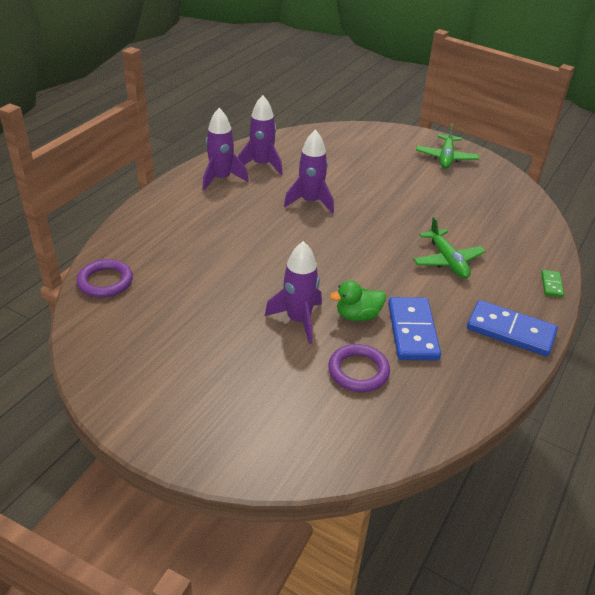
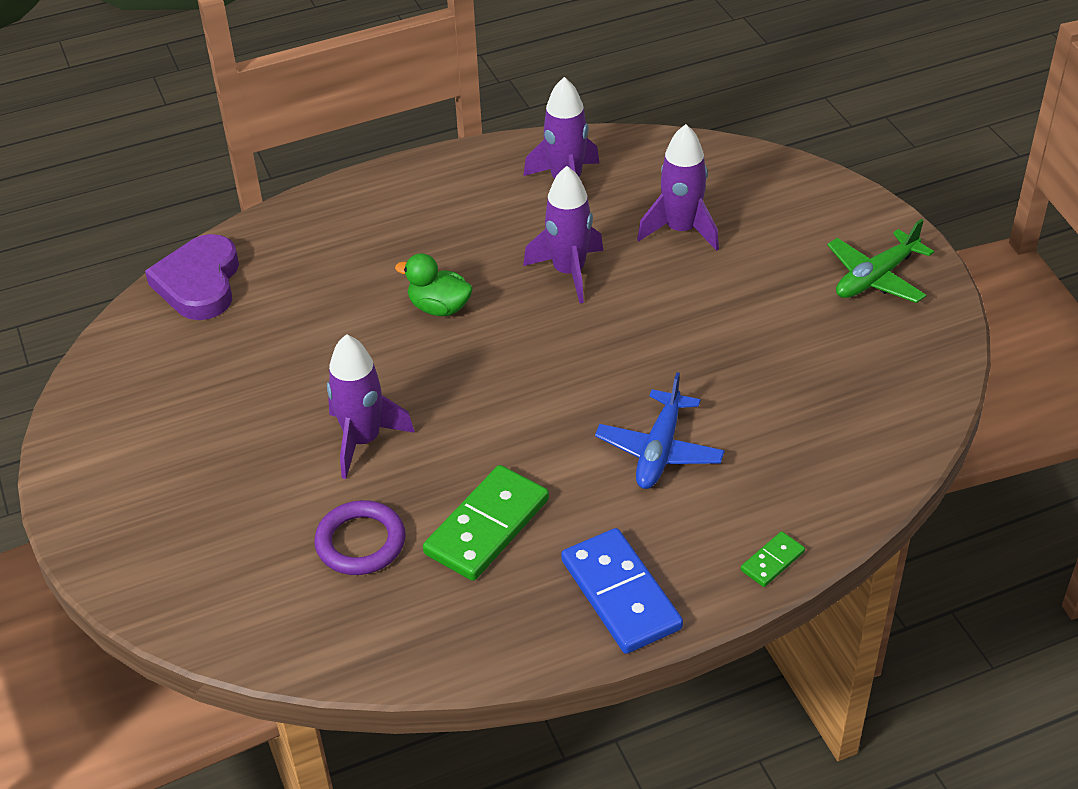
camera: 40 degrees right, 5 degrees up
purple ring [76,259,133,298] -> purple heart [145,234,239,320]
purple rocket [203,108,249,191] -> purple rocket moved to [637,124,719,251]
green duck [330,281,386,321] -> green duck moved to [395,253,473,316]
blue domino [388,297,441,361] -> green domino [423,465,549,581]
green plane [413,217,486,279] -> blue plane [595,372,725,489]

